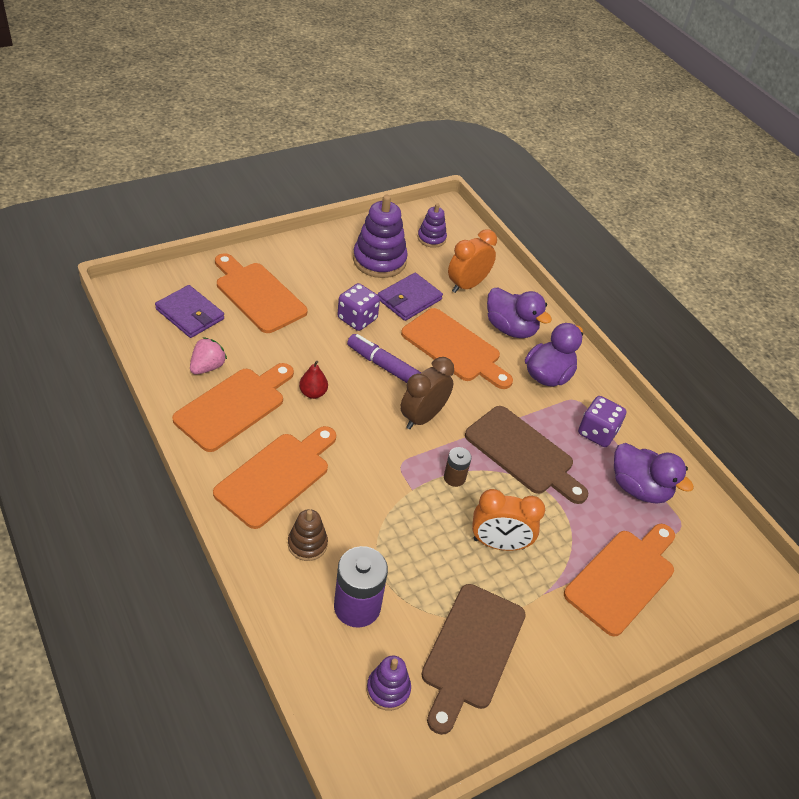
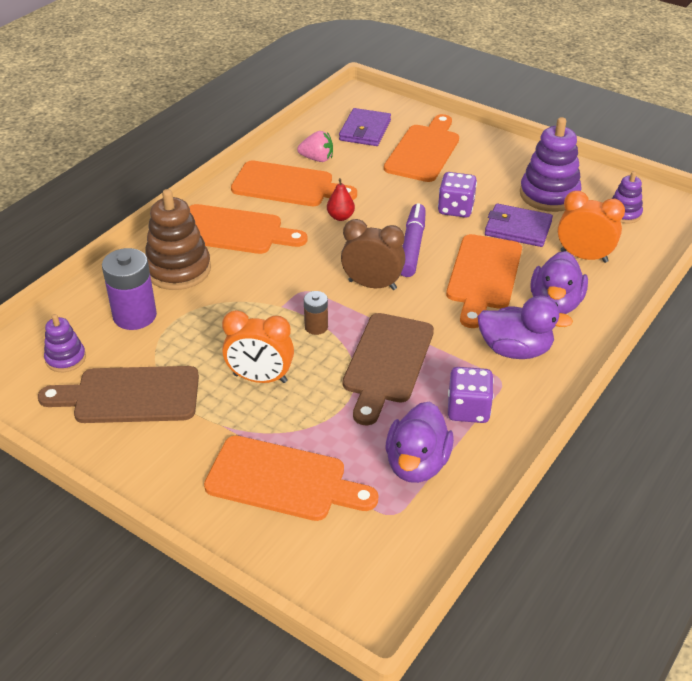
camera: 70 degrees right, 5 degrees down
brown stacking toy [288,509,328,561] -> brown stacking toy [145,189,211,290], size x1.80
orange clock [472,489,545,551] -> orange clock turned 60 degrees counterclockwise [222,310,294,383]

